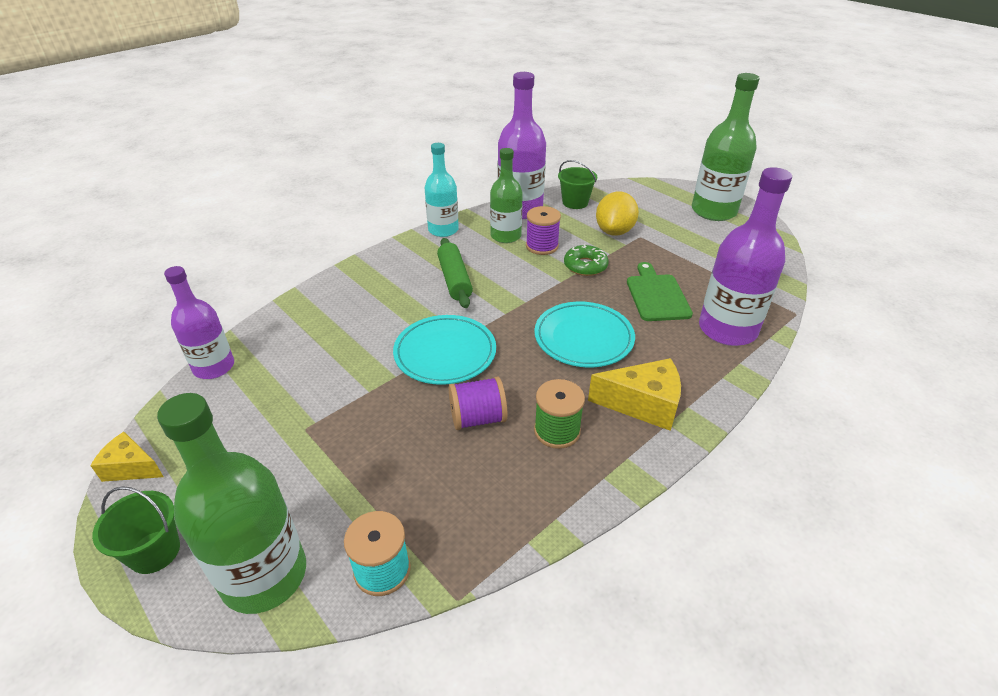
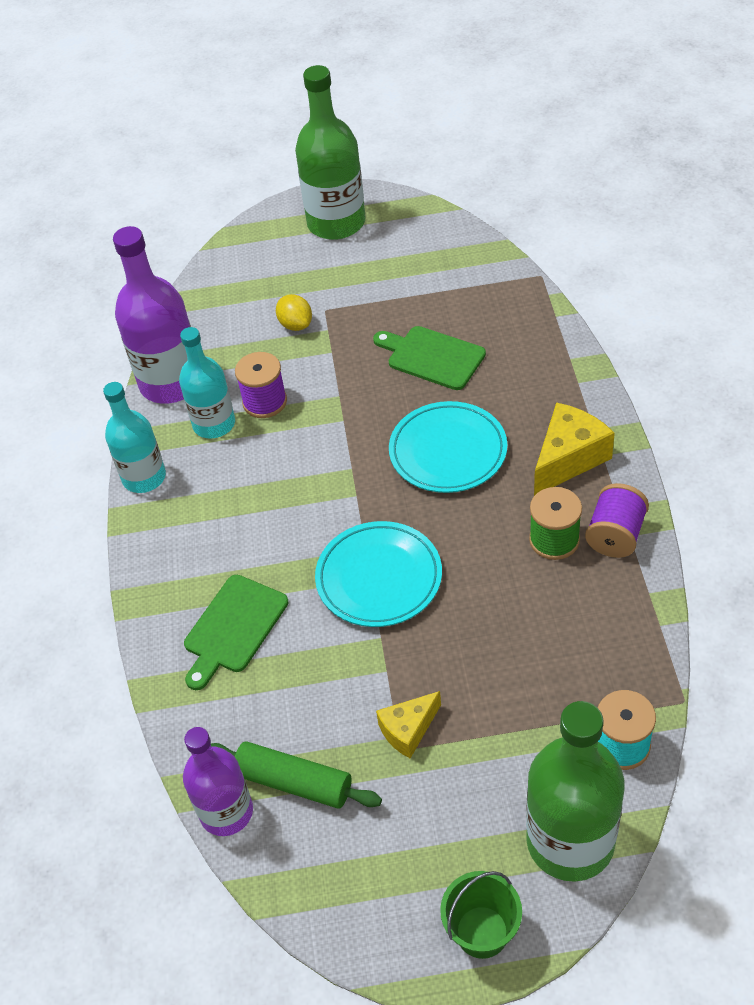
camera: 50 degrees left, 10 degrees up
yellow cheese [90,432,164,482] -> yellow cheese moved to [376,691,441,758]
green rolling pin [437,238,473,308] -> green rolling pin moved to [211,741,382,809]
purple spool [449,376,508,430] -> purple spool moved to [585,483,649,558]
green bottle [490,148,523,243] -> turquoise bottle [179,327,235,439]
green bucket [558,160,597,209] -> none
green donut [564,244,609,276] -> none
yellow lemon [596,191,639,236] -> yellow lemon [276,294,312,331], size x0.62
purple bottle [699,167,792,346] -> none
none -> green cutting board [184,575,288,690]

